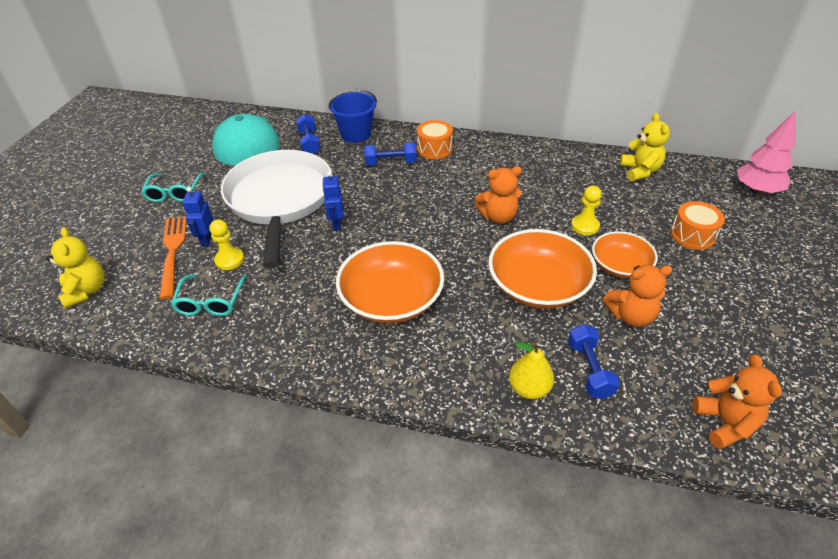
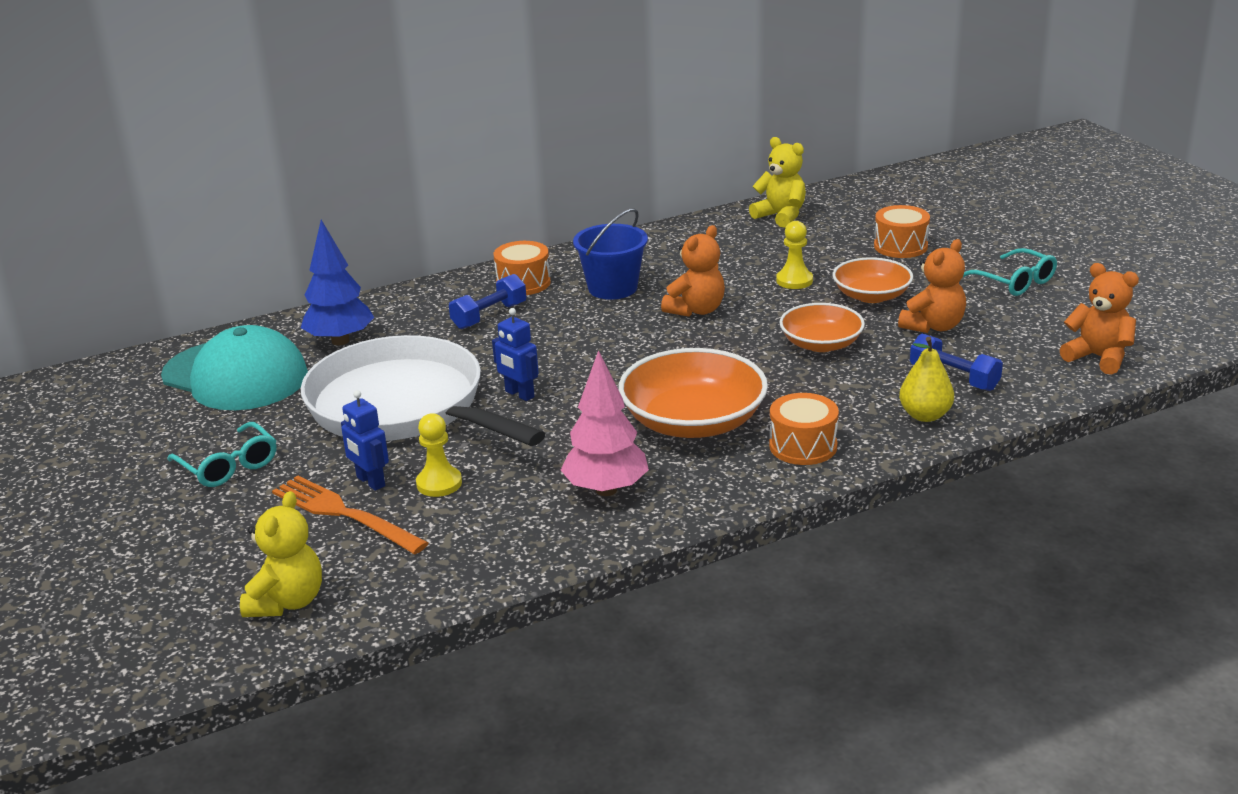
camera: 40 degrees left, 15 degrees down
yellow teddy bear [46,227,105,309] -> yellow teddy bear turned 75 degrees clockwise [240,491,322,617]
turquoise glasses [171,274,247,316] -> turquoise glasses moved to [963,248,1057,296]
blue dumbbell [296,114,320,154] -> blue tree [301,220,374,345]
blue bucket [328,89,377,143] -> blue bucket moved to [573,208,648,300]
orange bowl [488,229,597,309] -> orange bowl [779,303,865,352], size x0.62
pink tree [737,110,796,195] -> pink tree moved to [561,350,649,496]
none -> orange drum [769,393,839,465]

